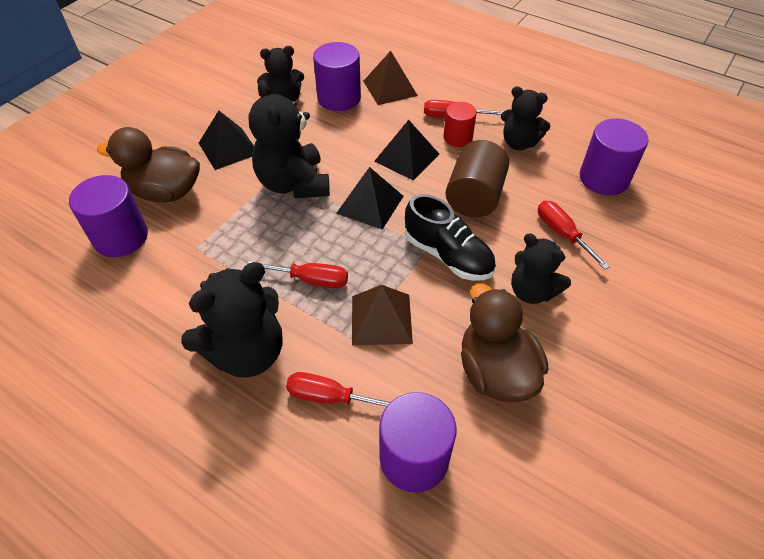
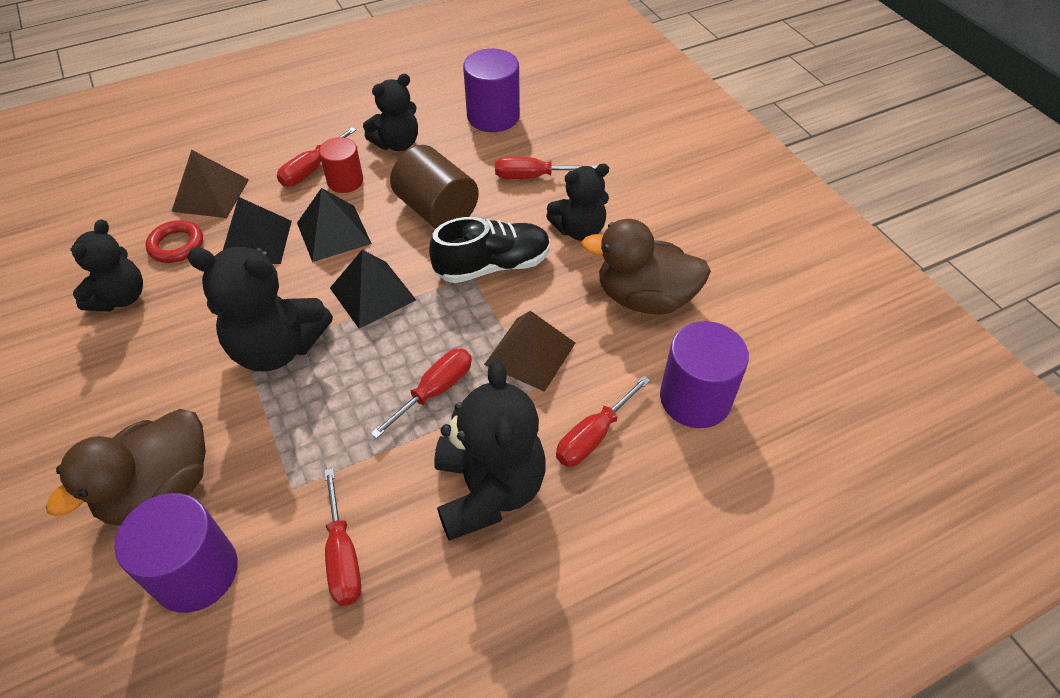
camera: 60 degrees left, 0 degrees up
black pyramid [199,111,254,170] -> black pyramid moved to [223,197,292,264]
purple cylinder [313,42,361,111] -> red ring [145,220,203,263]
none -> red screwdriver [324,468,361,606]

